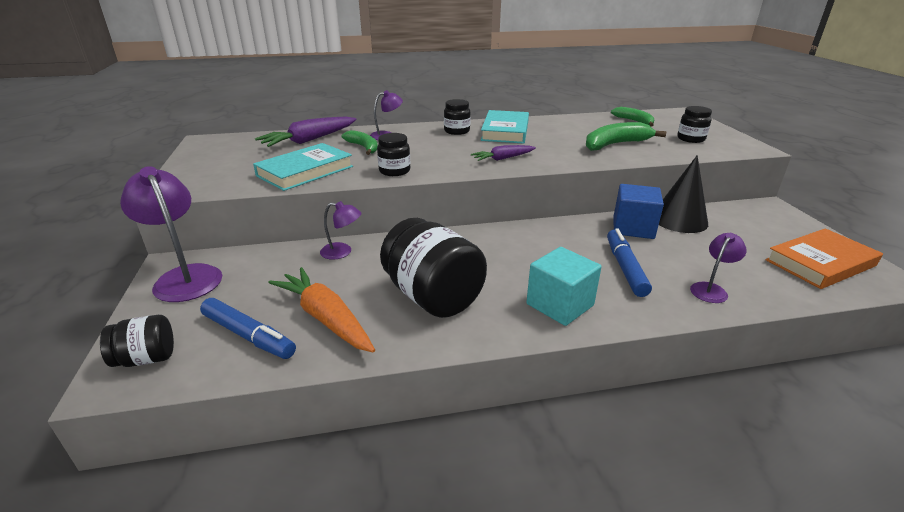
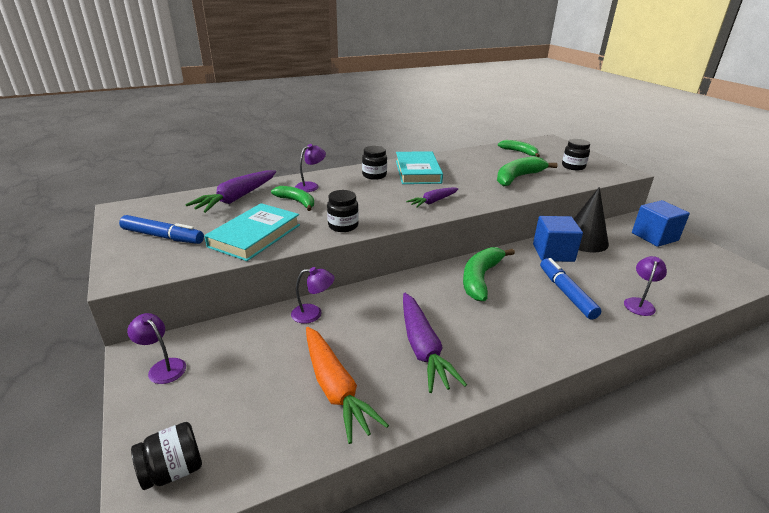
camera: 15 degrees left, 0 degrees up
purple lamp [120,166,222,302] -> purple lamp [127,313,186,384], size x0.53
blue marker [200,298,296,359] -> blue marker moved to [119,215,204,244]
orange carrot [268,267,375,353] -> orange carrot turned 150 degrees counterclockwise [306,327,389,444]
black jar [380,218,487,318] -> purple carrot [403,293,467,393]
turquoise cube [527,247,601,326] -> none
orange book [765,228,883,289] -> none
none -> green banana [463,247,515,301]
none -> blue cube [632,200,690,247]

